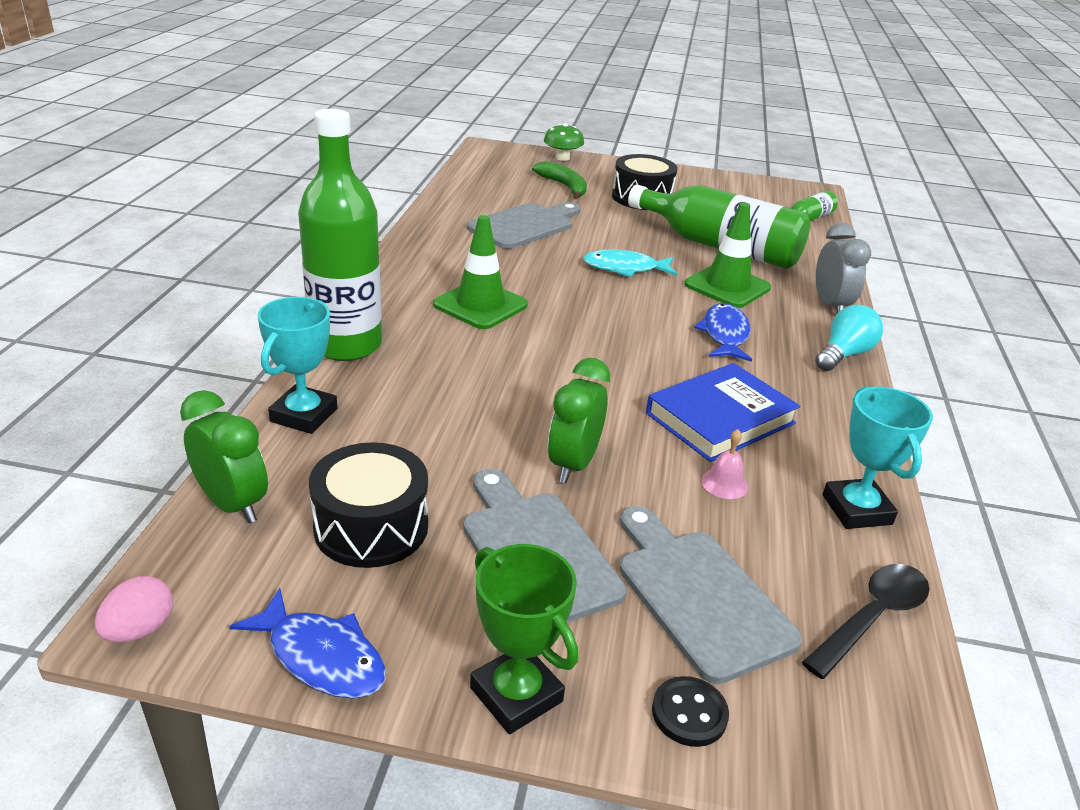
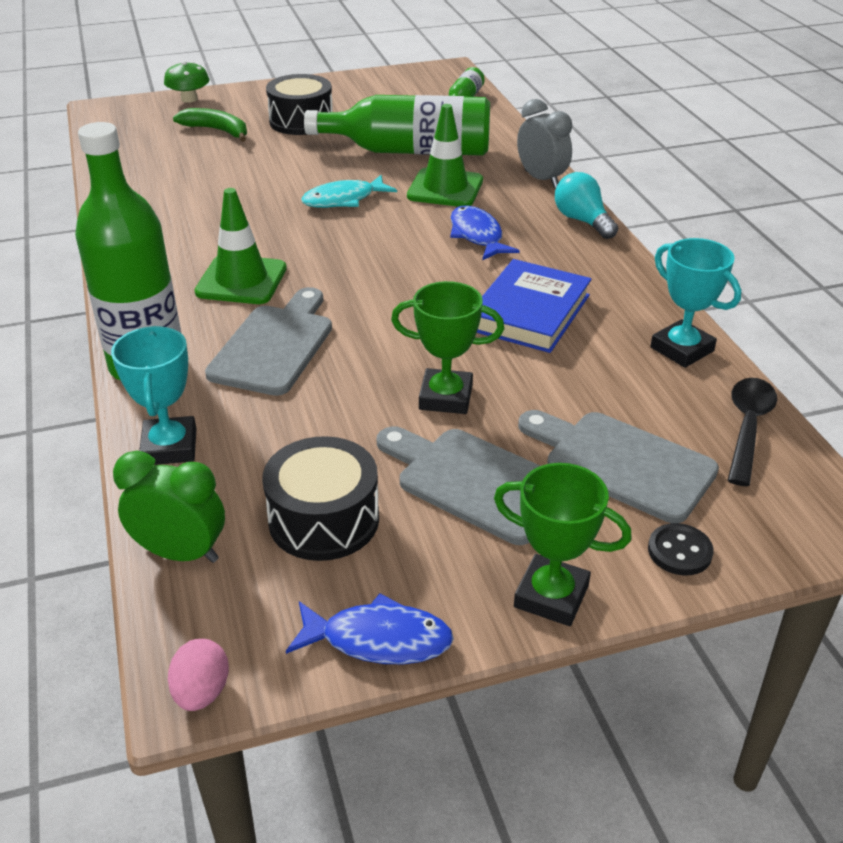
camera: 25 degrees left, 5 degrees up
grey cutting board [467,202,581,249] -> grey cutting board moved to [205,287,332,396]
green clock [548,358,610,483] -> green trophy [391,281,504,414]
pink bell [701,429,748,499] -> none
turquoise light bulb [815,305,883,371] -> turquoise light bulb turned 45 degrees counterclockwise [555,172,618,239]

